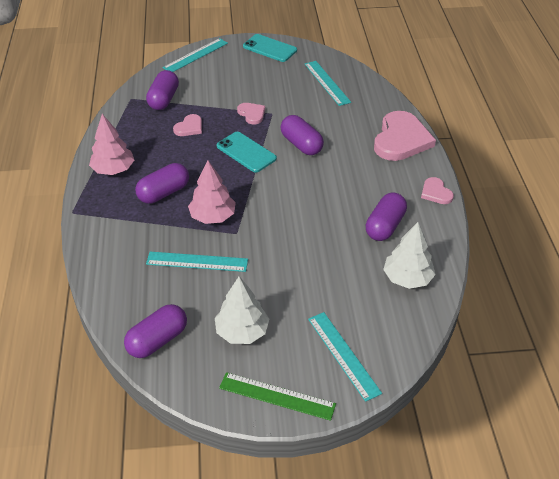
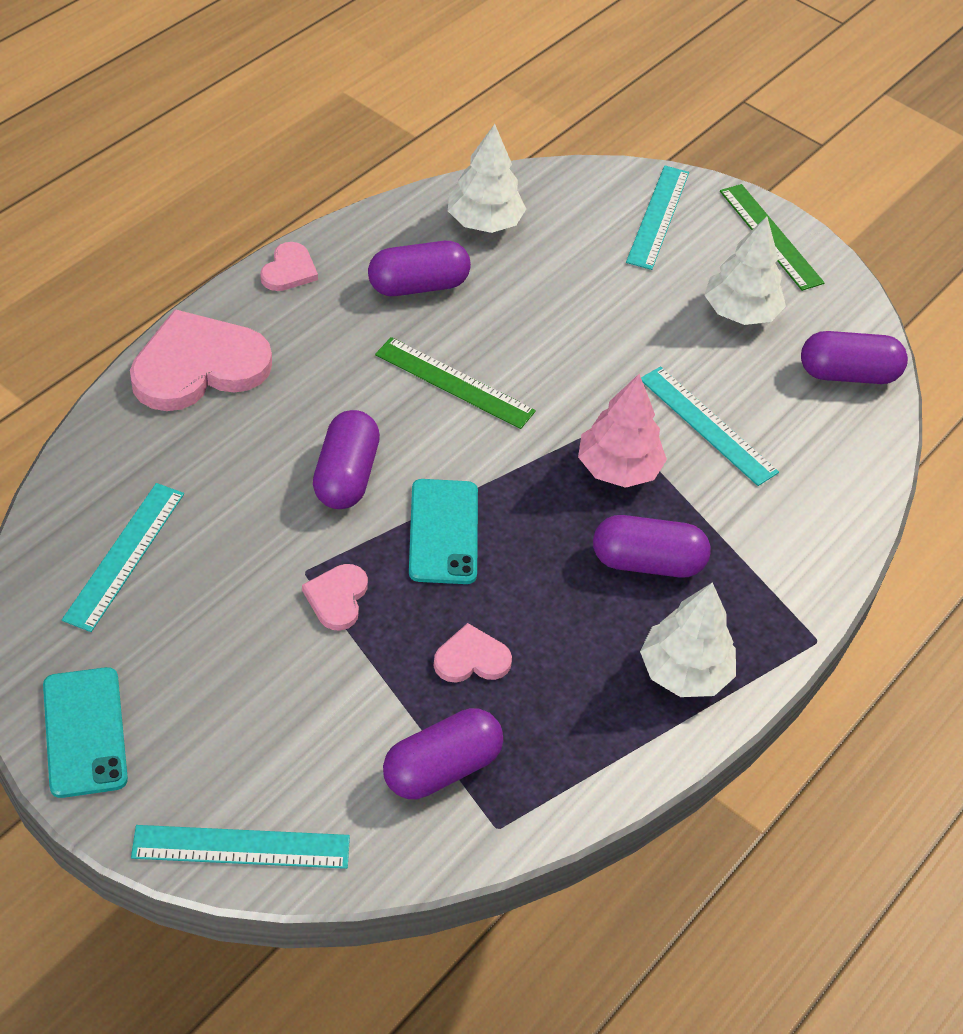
camera: 140 degrees left, 5 degrees up
pink tree [89,114,134,175] -> white tree [640,582,736,697]
none -> green ruler [375,337,536,429]

